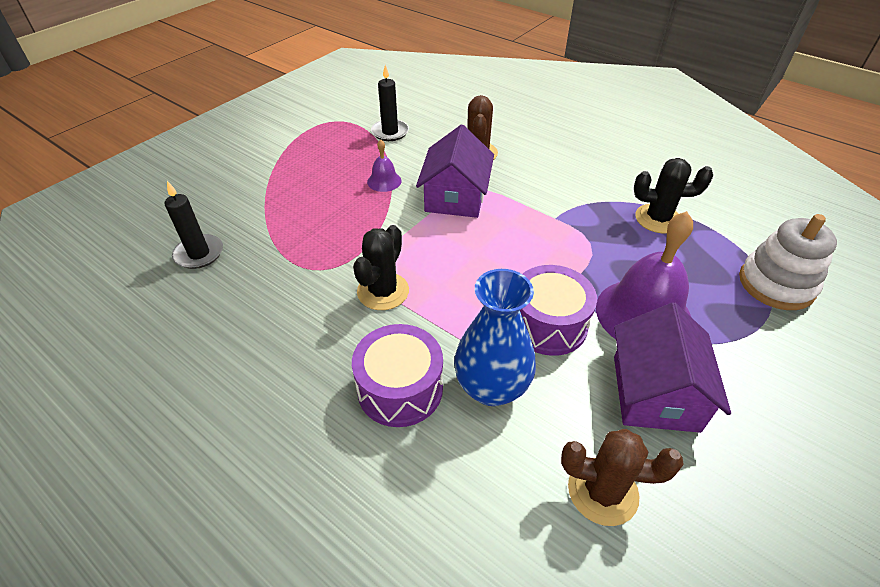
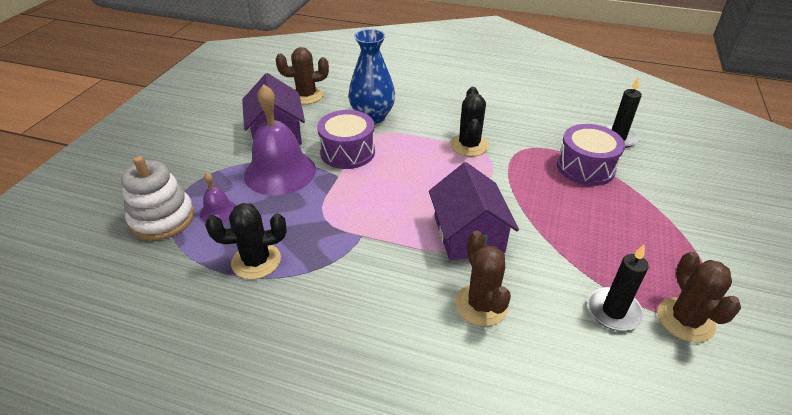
camera: 160 degrees right, 5 degrees down
purple drum [352,324,443,427] -> purple drum moved to [557,124,625,186]
purple bell [367,139,402,192] -> purple bell moved to [200,173,236,223]
none -> brown cactus [658,252,741,343]

